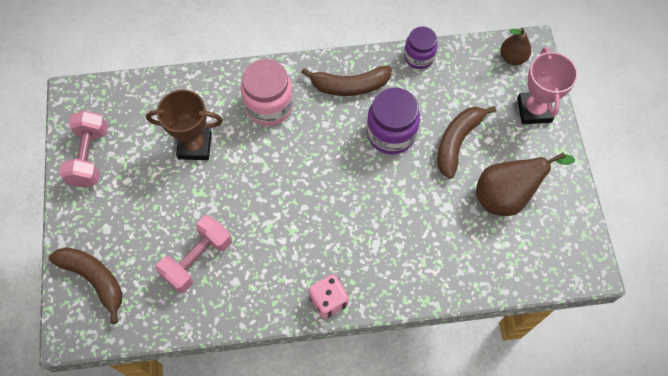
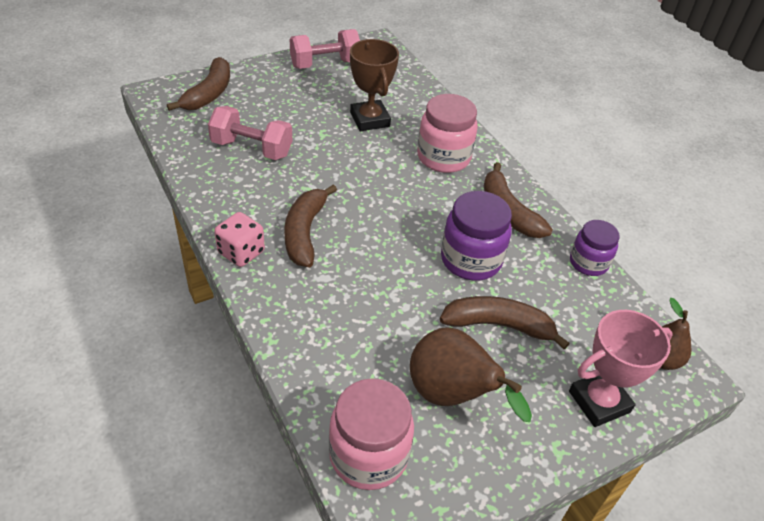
camera: 65 degrees right, 20 degrees down
none -> brown banana [284,184,337,267]
none -> pink jar [329,378,414,490]

